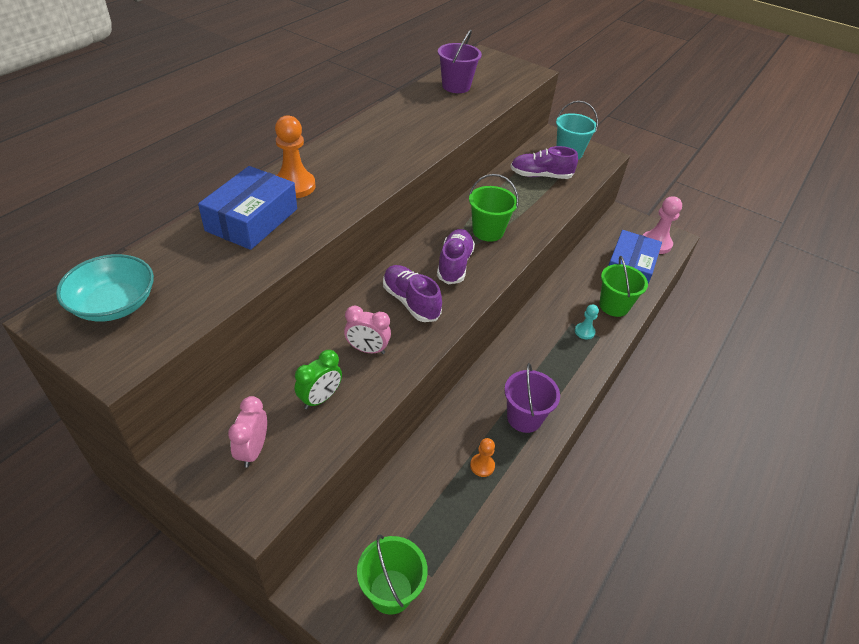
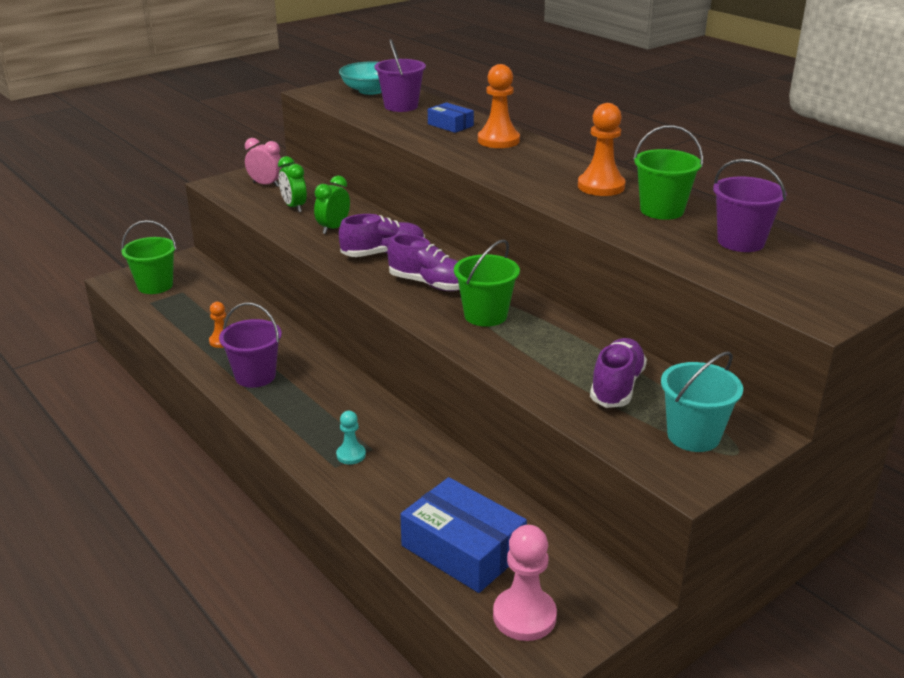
camera: 110 degrees right, 15 degrees down
blue box [198,166,297,250] -> blue box [428,102,474,133], size x0.54
pink clock [344,306,391,354] -> green clock [314,176,350,234]
green bucket [599,256,648,317] -> green bucket moved to [633,125,703,220]
none -> purple bucket [374,39,426,112]
none -> orange pawn [578,103,626,196]

